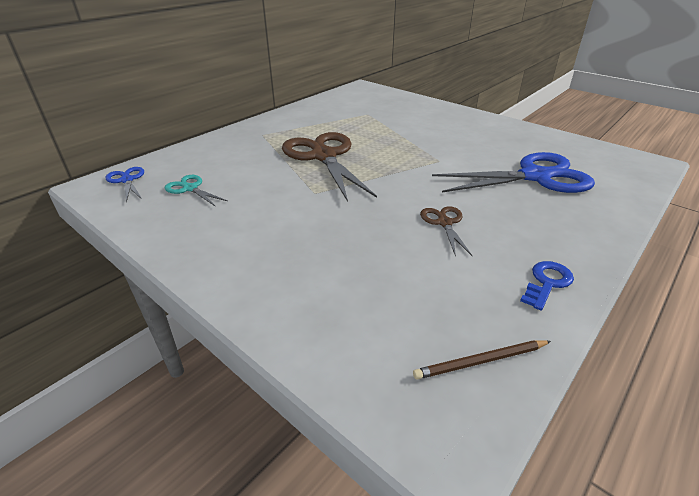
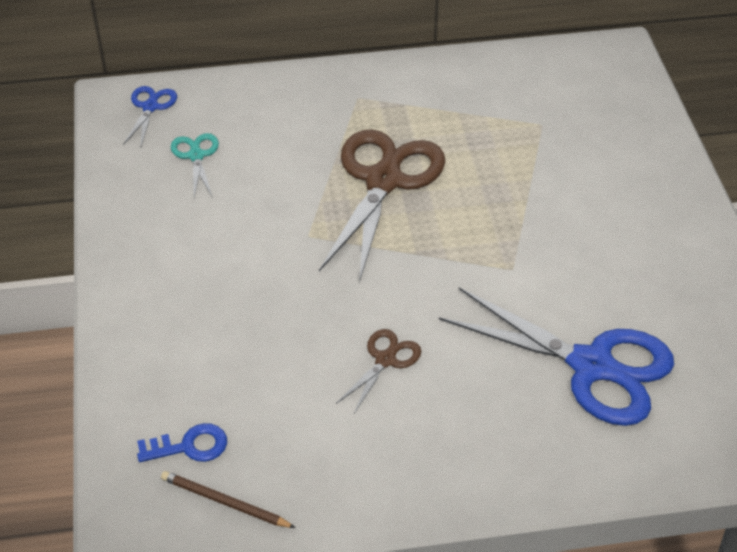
camera: 40 degrees right, 10 degrees up
blue key [520,261,574,311] -> blue key moved to [137,423,227,462]

